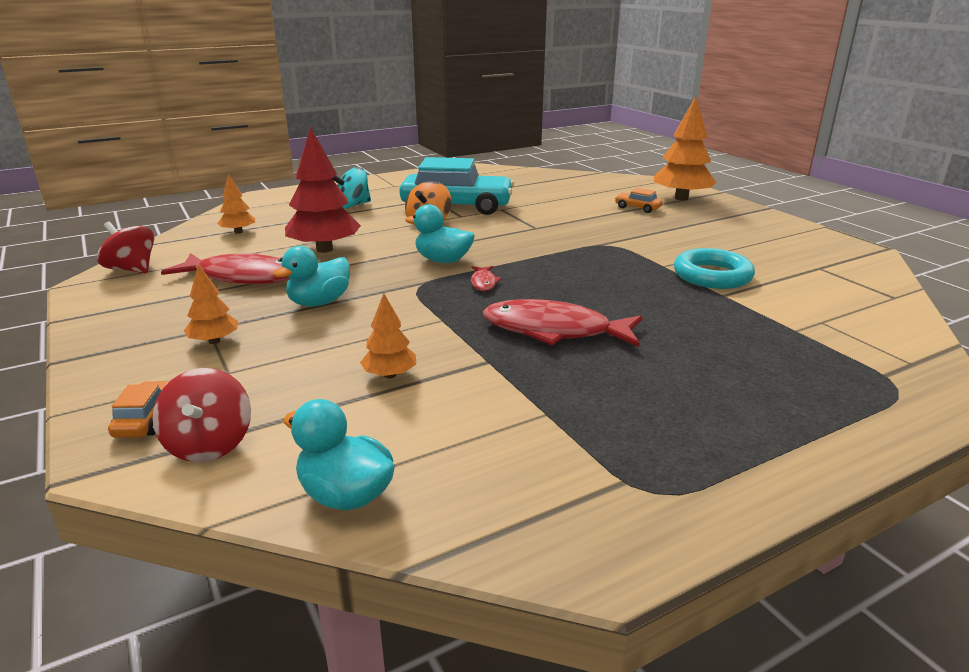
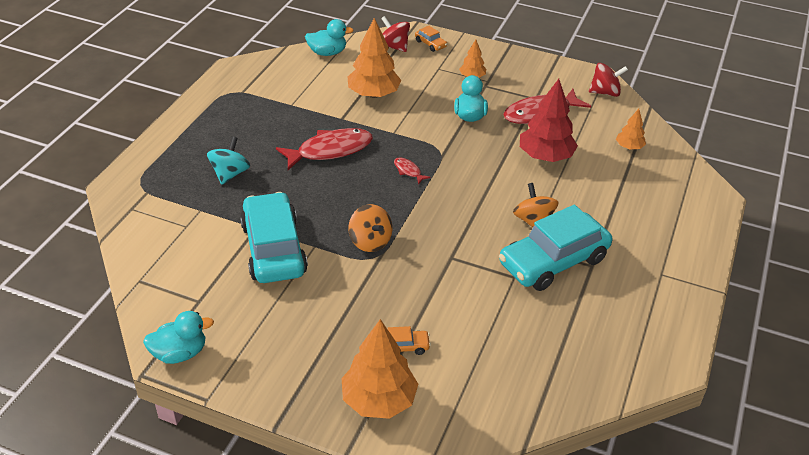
camera: 140 degrees right, 15 degrees up
turquoise spinning top [332,167,371,209] -> turquoise spinning top moved to [207,137,250,185]
orange tree [360,294,416,378] -> orange tree [348,18,402,98], size x1.92
turquoise duck [405,204,475,263] -> turquoise duck moved to [143,311,214,364]
turquoise ring [674,248,755,289] -> turquoise car [240,192,308,283]
none -> orange spinning top [348,204,392,252]

